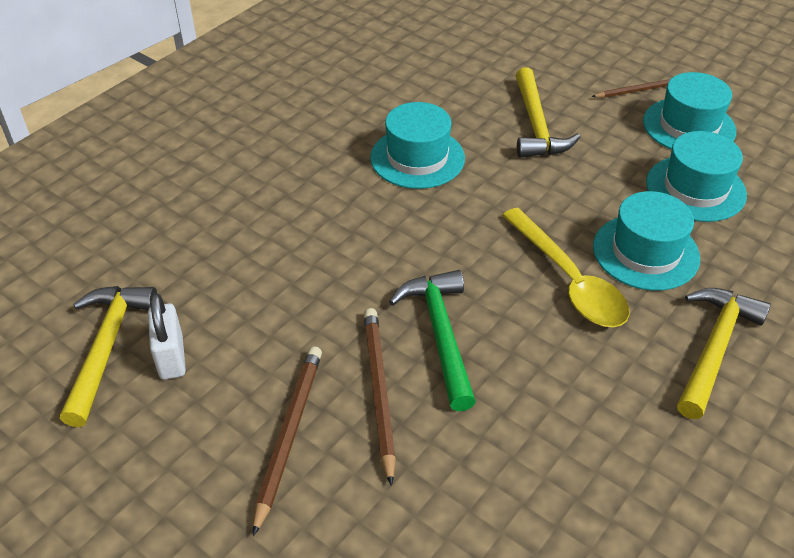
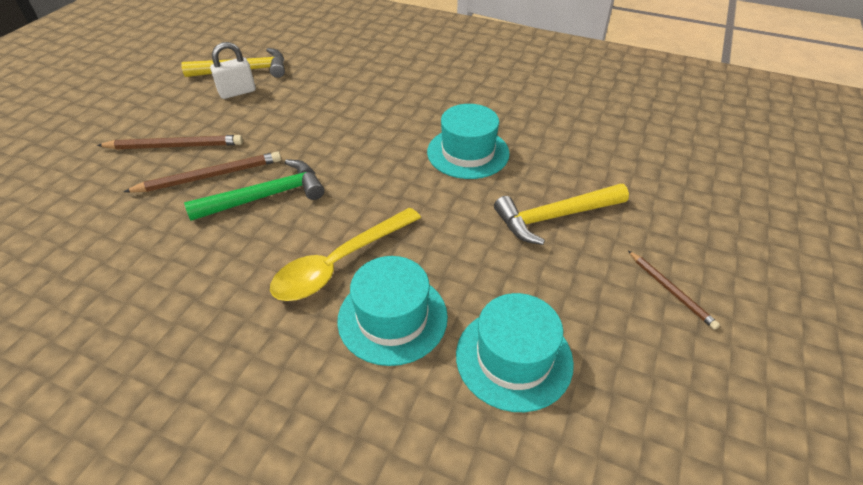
camera: 75 degrees right, 0 degrees up
turquoise hat [643,72,736,150] -> none
yellow hammer [677,288,771,419] -> none

